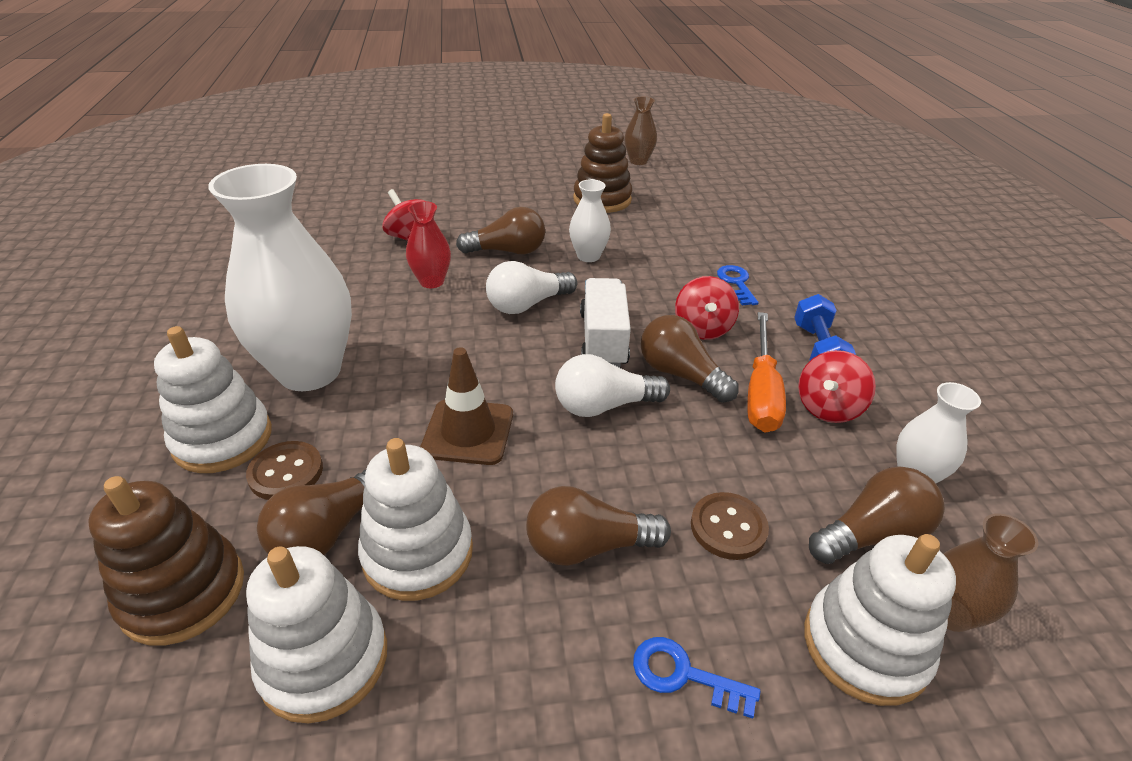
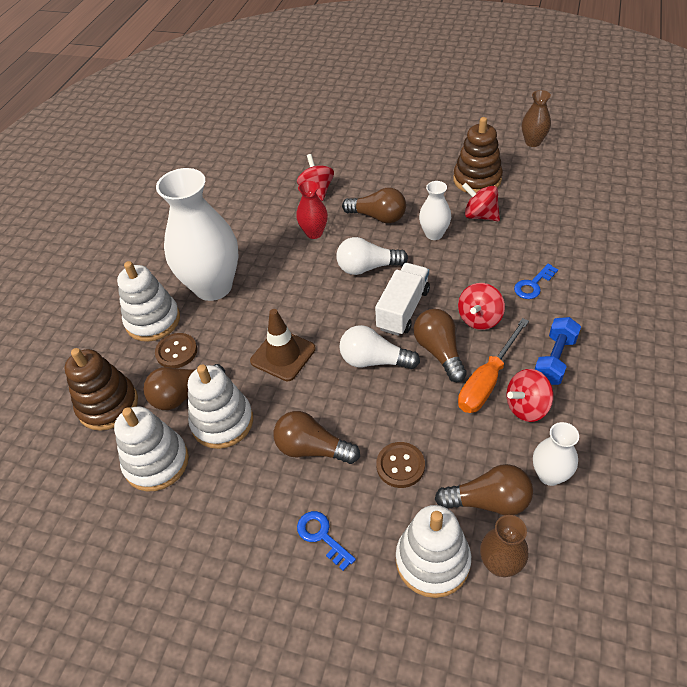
camera: 30 degrees right, 10 degrees up
blue key [717,265,759,306] -> blue key turned 150 degrees counterclockwise [514,264,558,299]
none -> red spinning top [462,183,500,221]

